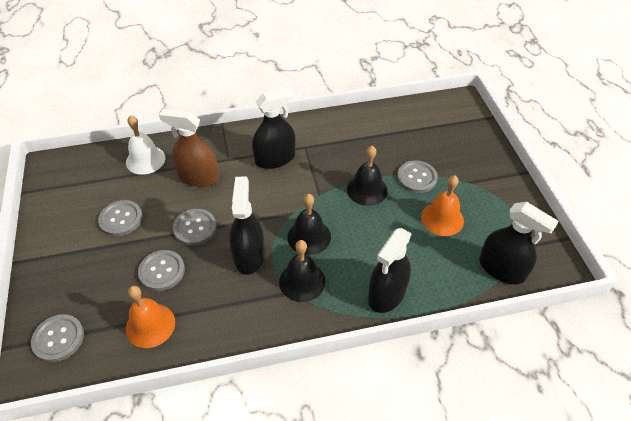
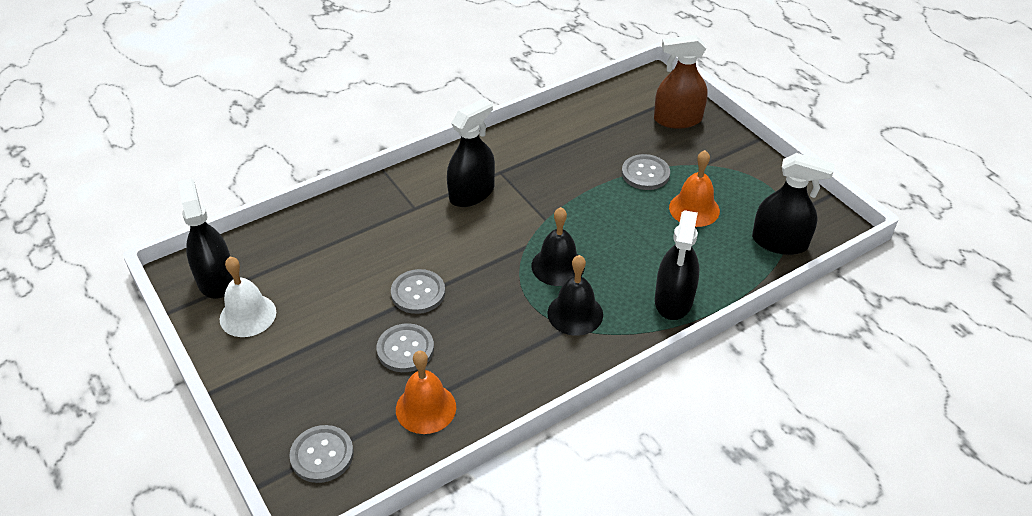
camera: 20 degrees left, 5 degrees down
grey button [98,200,143,236] -> none
white bell [126,115,165,175] -> white bell moved to [220,257,276,337]
brown spray bottle [159,109,219,187] -> brown spray bottle moved to [654,35,708,129]
black spray bottle [229,177,265,275] -> black spray bottle moved to [178,178,233,299]
black bell [347,146,388,206] -> none

